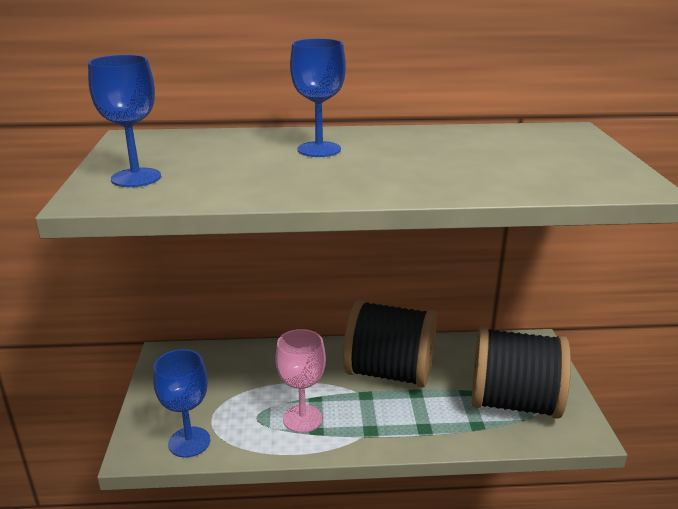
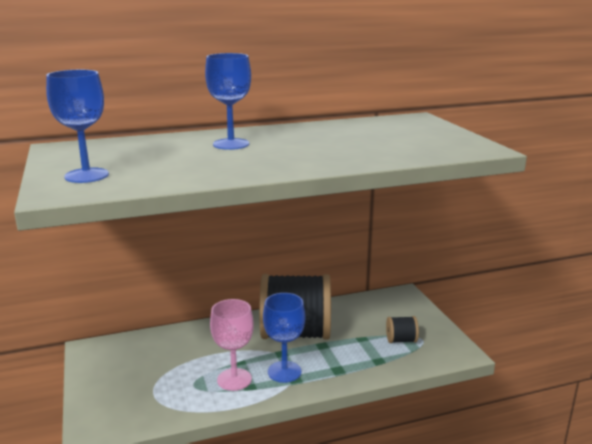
camera: 15 degrees left, 5 degrees down
blue goblet [153,349,210,458] -> blue goblet moved to [263,293,305,383]
black spool [472,327,571,419] -> black spool [386,316,419,343], size x0.40

